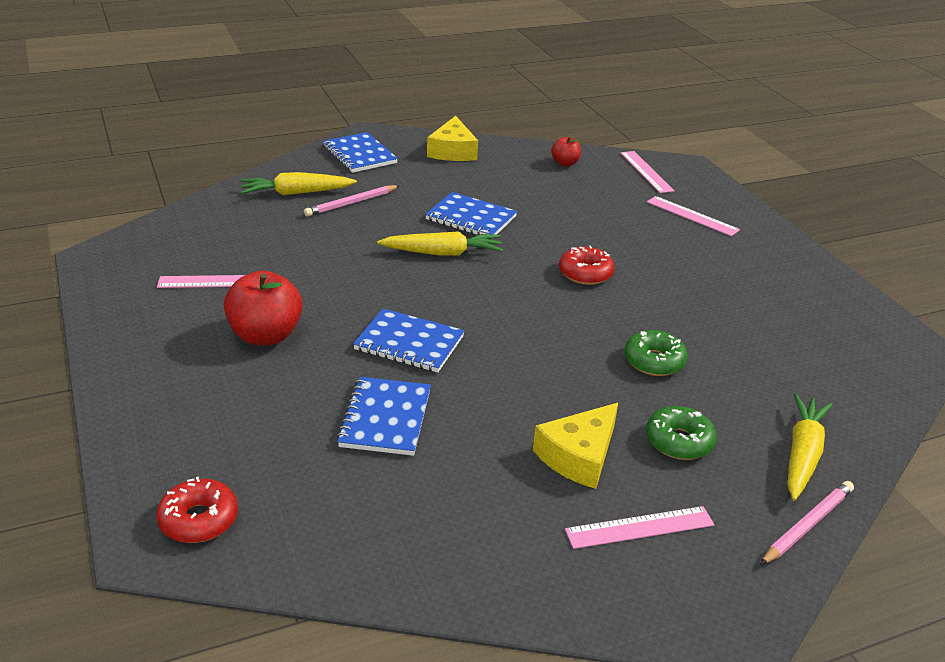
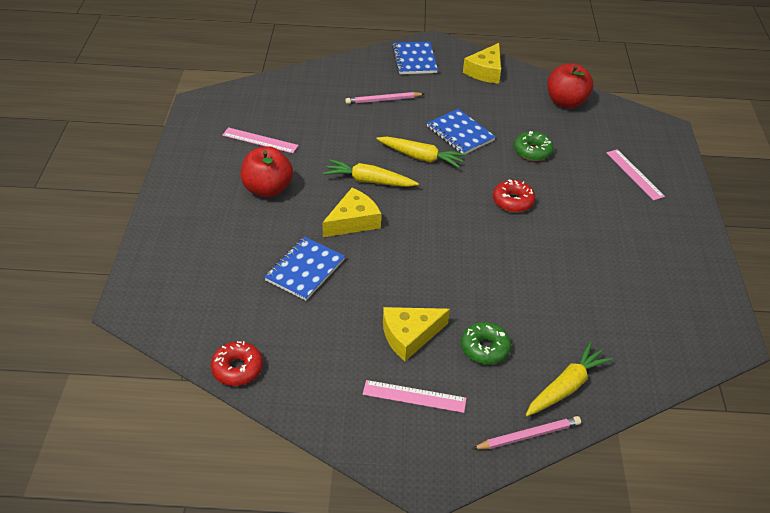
camera: 25 degrees right, 10 degrees up
red donut [156,477,238,543] -> red donut moved to [211,341,263,386]
yellow carrot [241,172,357,195] -> yellow carrot moved to [323,159,419,187]
blue notebook [353,309,465,373] -> yellow cheese [322,188,381,237]
red apple [551,136,581,166] -> red apple [547,63,593,108], size x1.88
pink ruler [621,151,674,193] -> none
green donut [624,330,688,376] -> green donut moved to [514,131,554,161]

